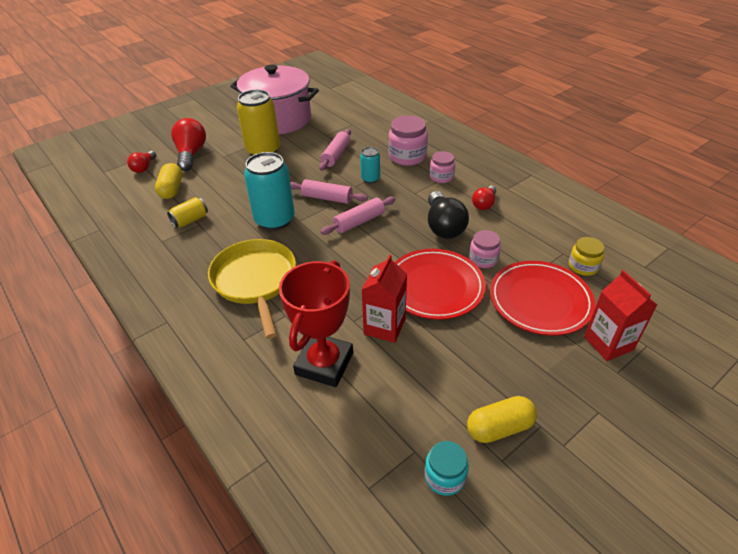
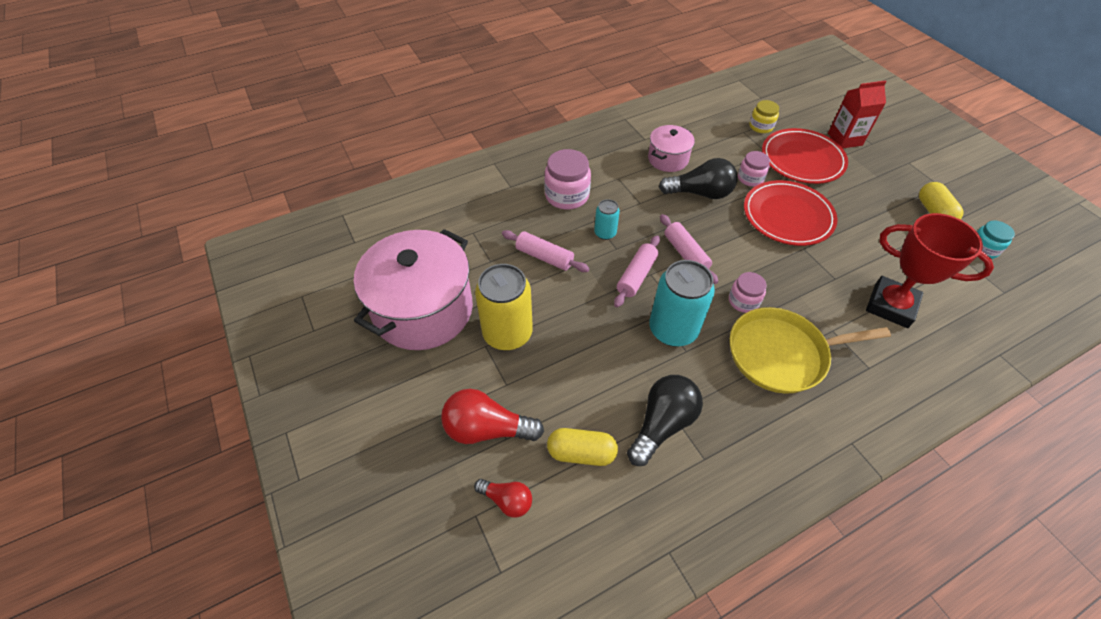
camera: 80 degrees left, 10 degrees up
yellow can [167,197,208,228] -> black light bulb [627,375,703,466]
red carton [361,255,407,343] -> none
pink jar [430,151,455,183] -> pink jar moved to [729,272,767,313]
red light bulb [472,186,496,210] -> pink pot [648,125,695,172]

